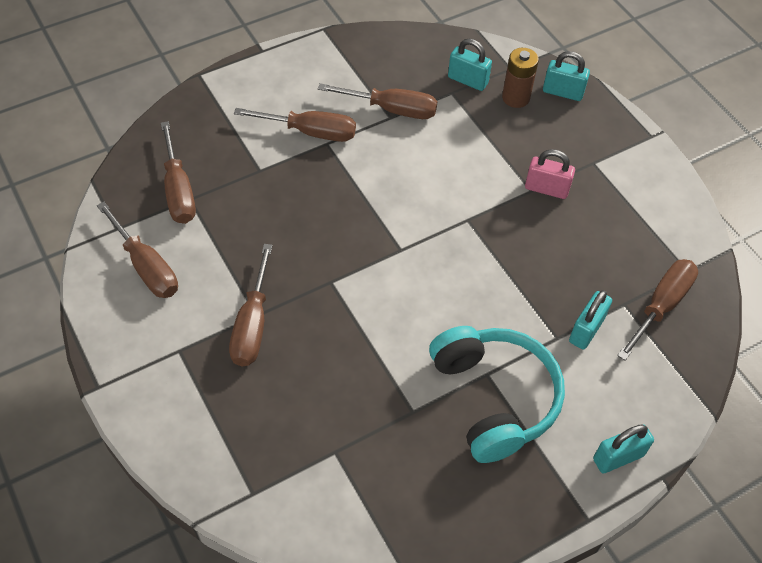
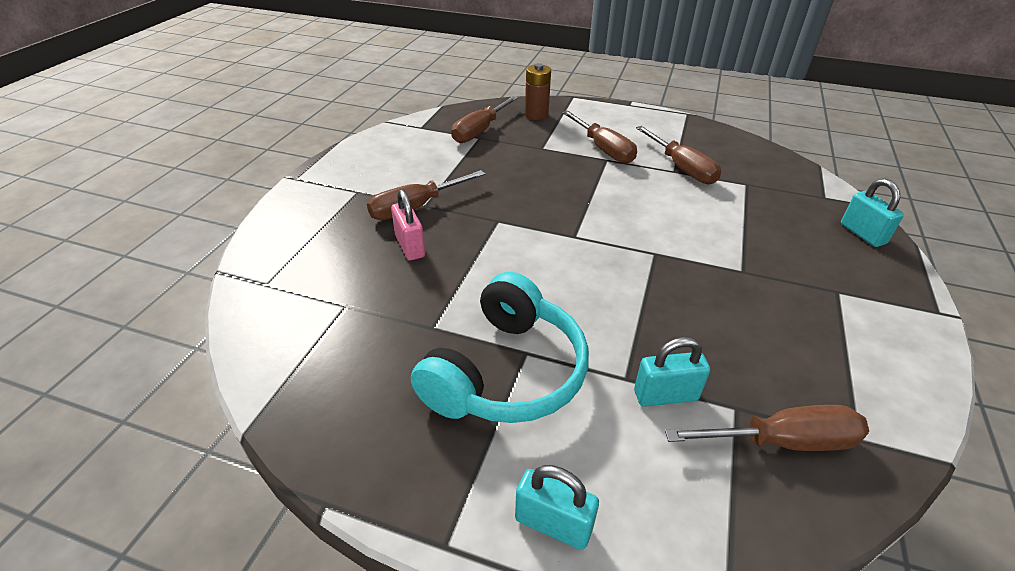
camera: 50 degrees right, 15 degrees down
brown screwdriver [97,202,178,298] -> none
turquoise padlock [448,39,492,91] -> none
brown battery [502,48,539,108] -> brown battery moved to [525,63,551,120]
pink padlock [525,149,575,199] -> pink padlock moved to [391,190,425,261]

